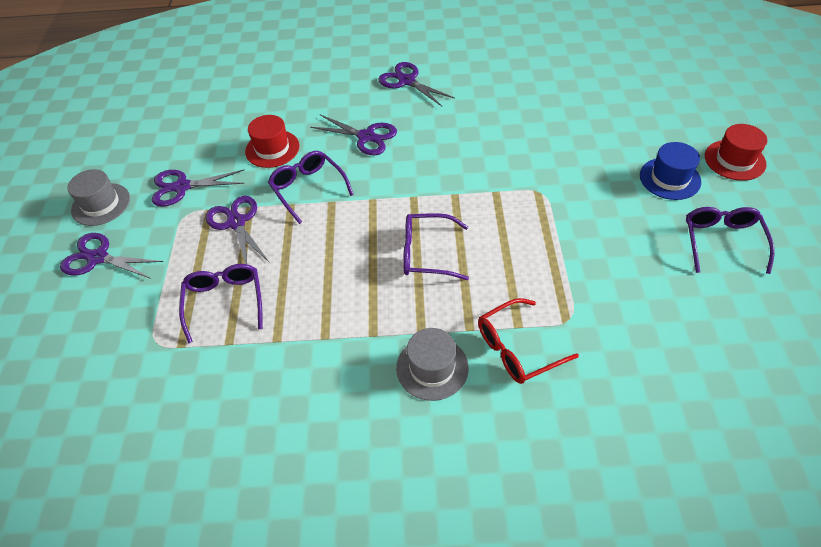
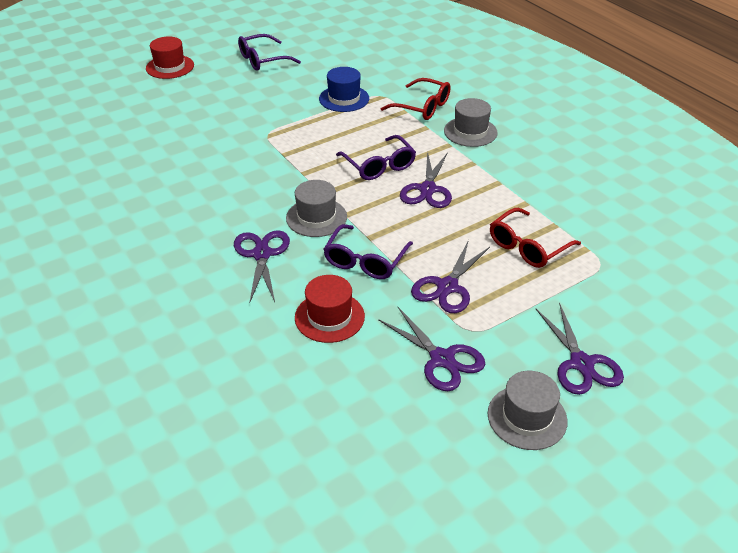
camera: 125 degrees left, 10 degrees down
purple glasses [179,264,263,344] -> red glasses [490,208,581,268]
purple scissors [378,62,455,106] -> purple scissors moved to [400,151,452,208]
blue hat [640,142,701,200] -> blue hat moved to [319,67,369,112]
none -> grey hat [286,180,347,237]

